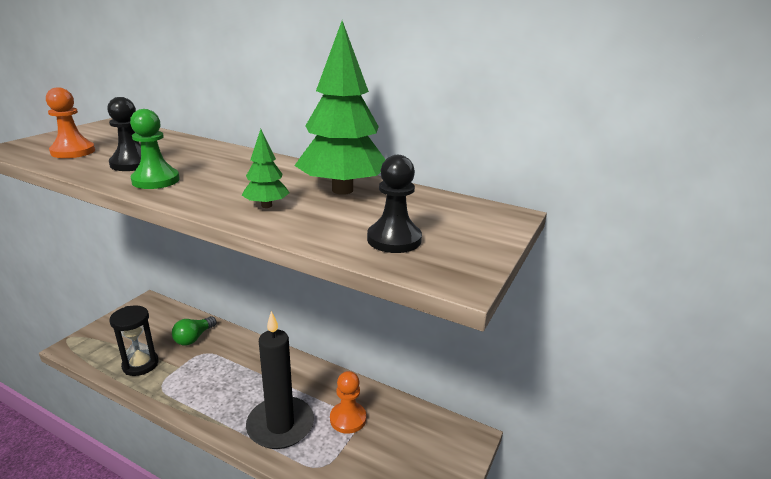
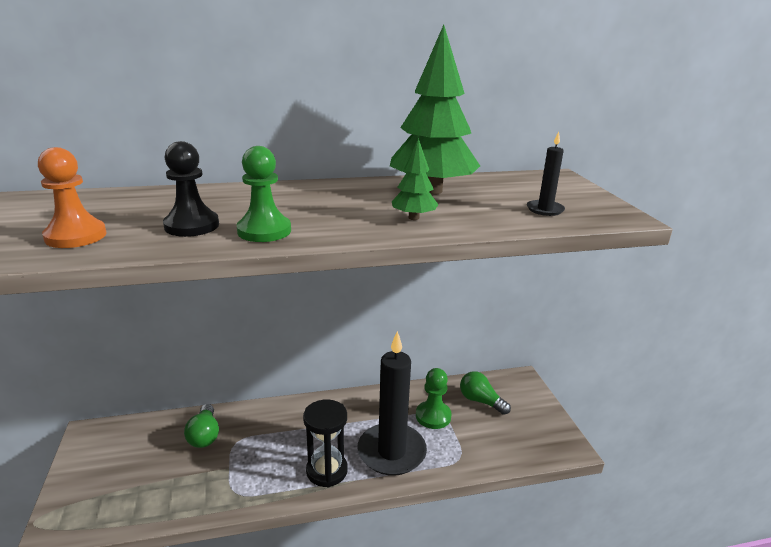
camera: 40 degrees left, 0 degrees up
black hourglass [109,305,159,376] -> black hourglass moved to [303,399,348,487]
orange pawn [330,371,366,434] -> green pawn [416,368,452,429]
black pawn [367,155,422,253] -> black candle [527,131,565,216]
none -> green light bulb [460,371,511,415]

